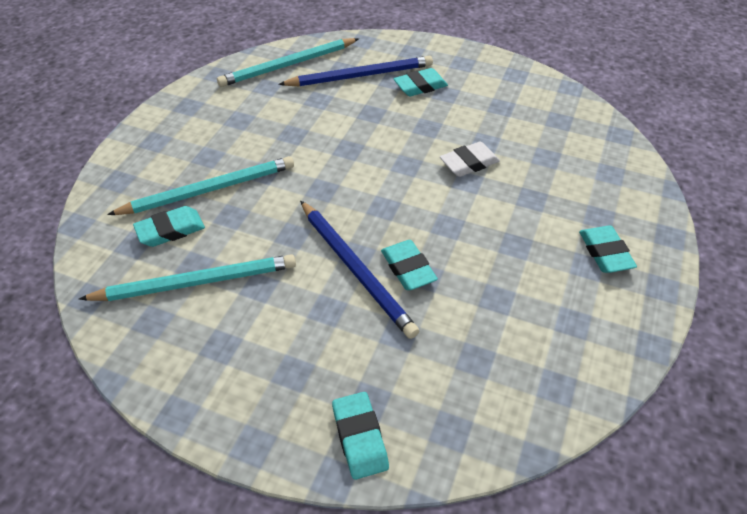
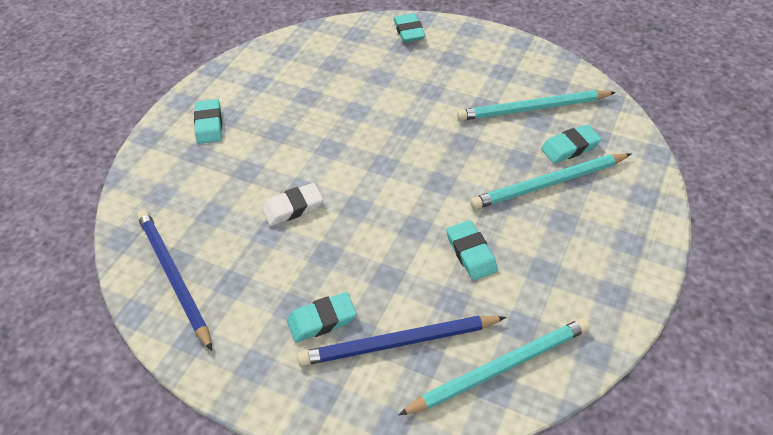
camera: 175 degrees left, 0 degrees up
blue pencil [300,200,419,339] -> blue pencil moved to [137,210,212,351]
turquoise eraser [381,240,438,290] -> turquoise eraser moved to [446,220,498,280]

